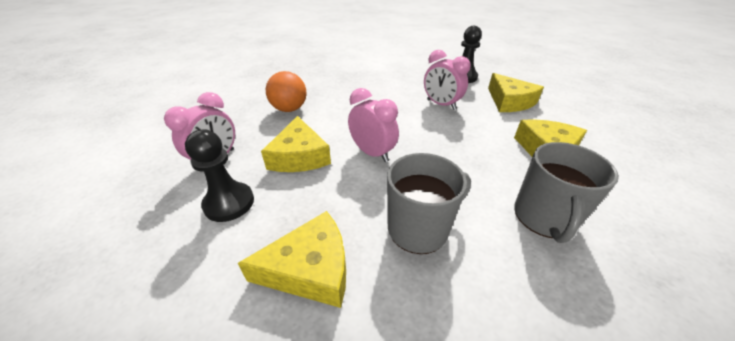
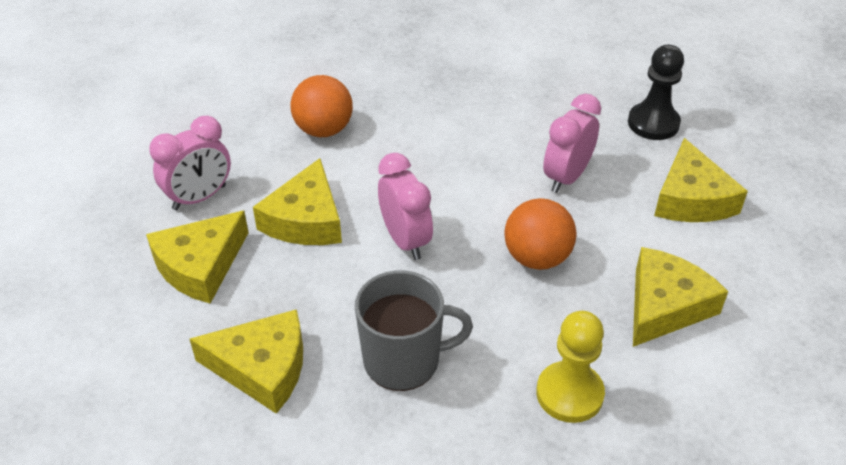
camera: 20 degrees right, 5 degrees up
black pawn [185,130,254,222] -> yellow cheese [146,210,248,304]
pink clock [424,50,471,110] -> pink clock turned 60 degrees clockwise [543,94,601,193]
grey mug [514,142,619,243] -> yellow pawn [536,311,605,423]
none -> orange ball [504,198,576,270]

